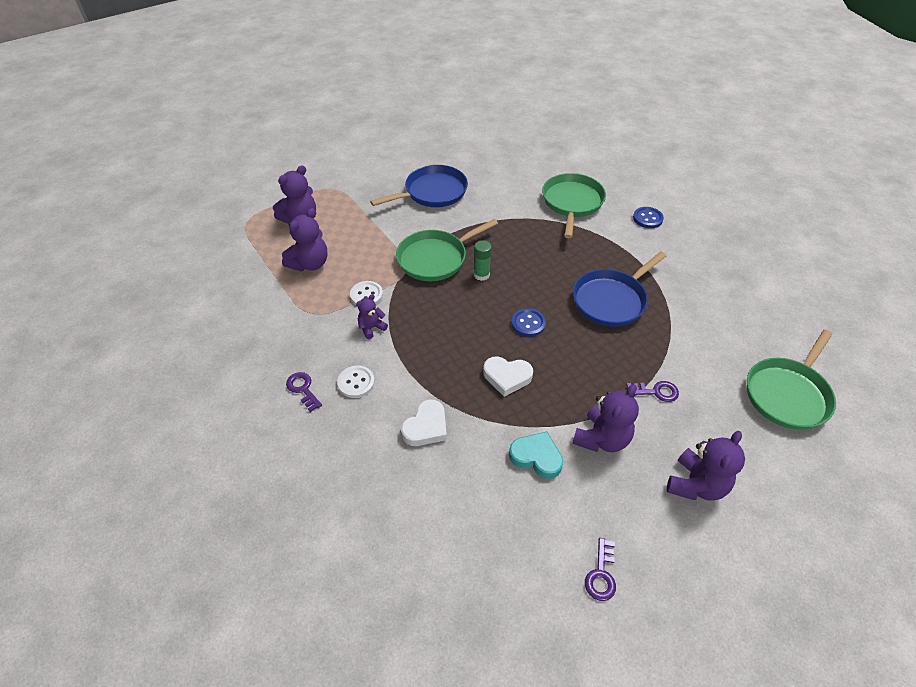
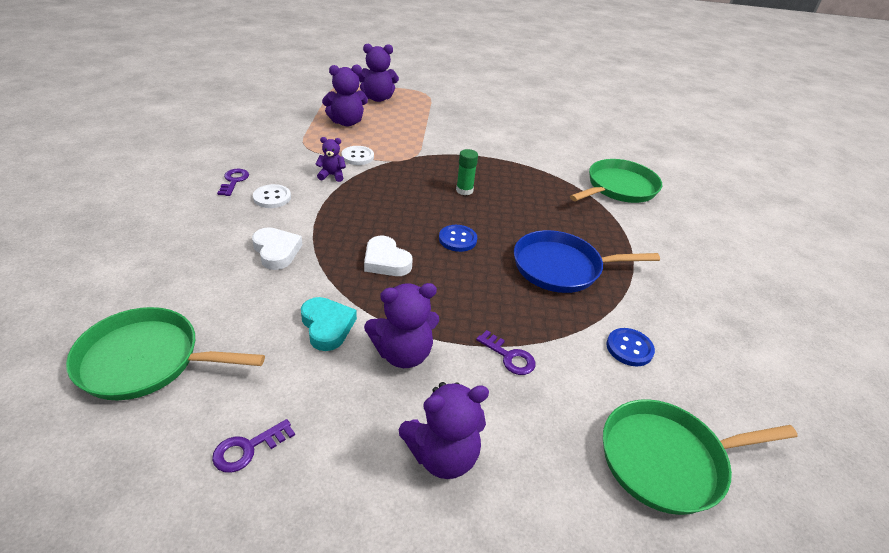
camera: 35 degrees right, 10 degrees down
blue pan [370,165,468,207] -> none
green pan [396,219,498,281] -> green pan moved to [66,307,265,400]
white heart [401,399,447,446] -> white heart turned 105 degrees counterclockwise [252,227,302,270]
blue button [633,207,664,228] -> blue button moved to [606,328,655,366]

